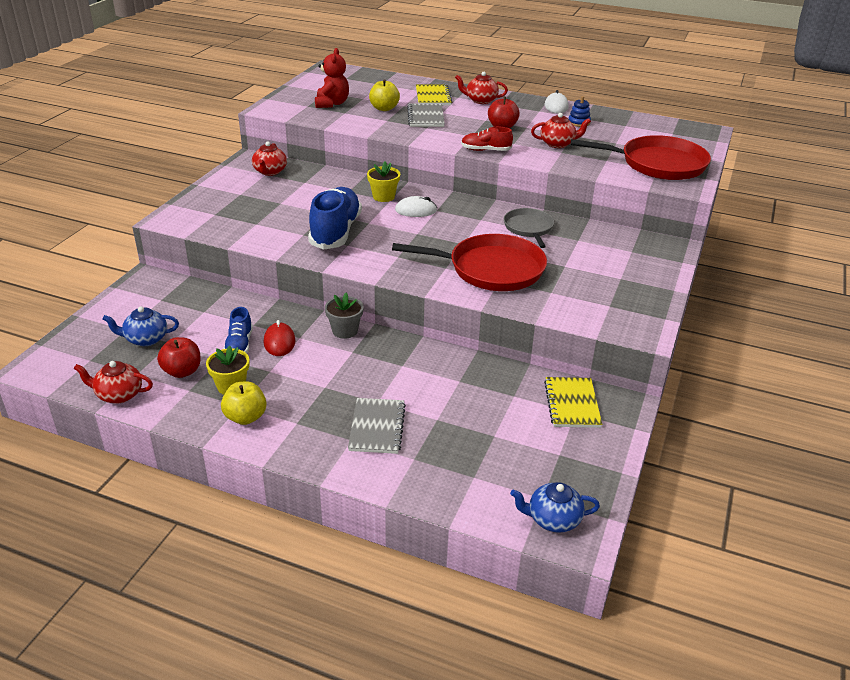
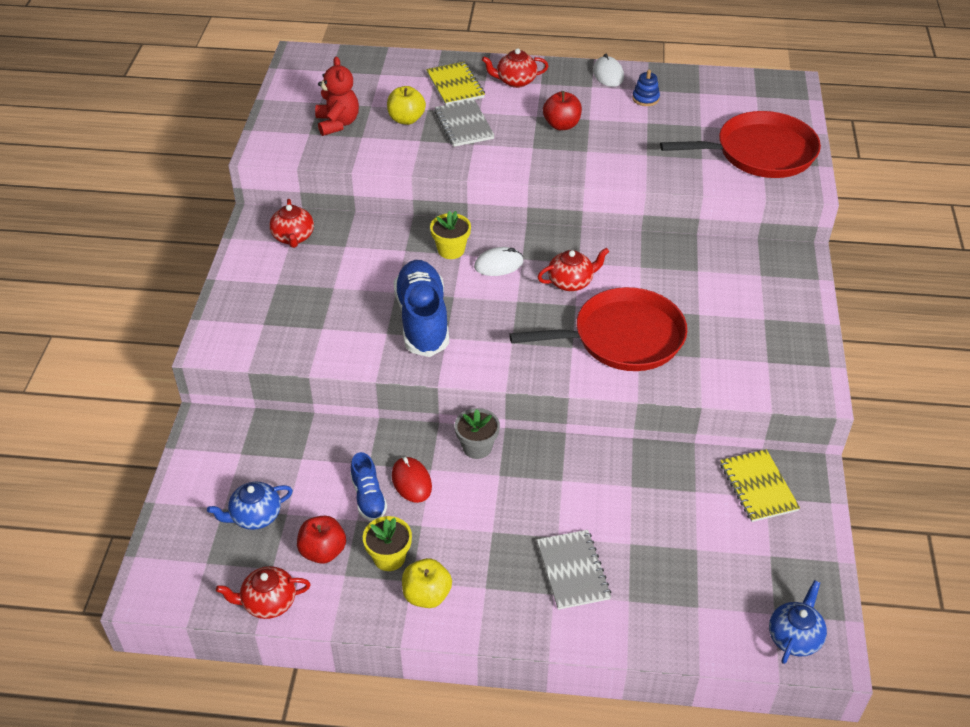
camera: 15 degrees left, 10 degrees up
red shoe [461,127,513,151] -> none
grey pan [504,208,554,248] -> none
blue teapot [510,482,600,533] -> blue teapot turned 135 degrees clockwise [769,580,827,664]
red teapot [531,113,591,148] -> red teapot moved to [538,248,609,291]

